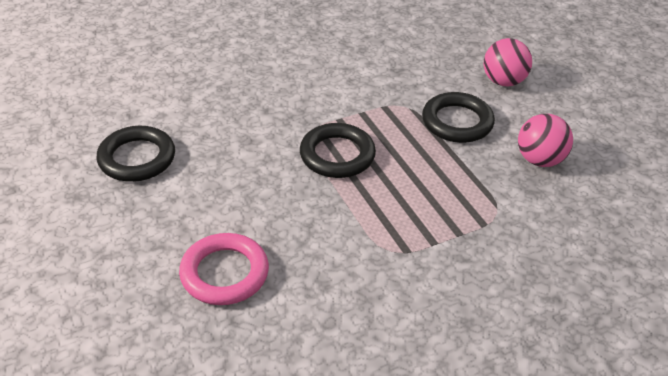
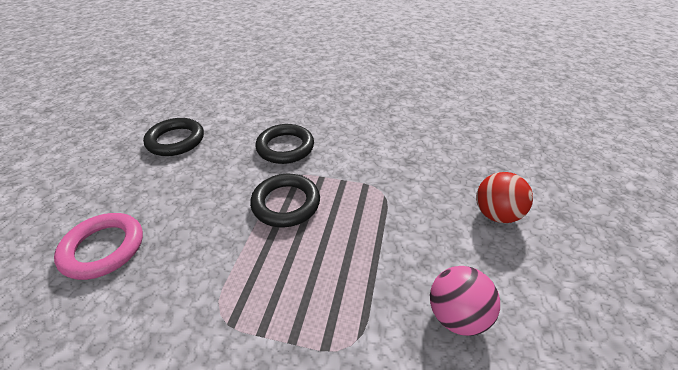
camera: 40 degrees right, 0 degrees up
black ring [422,92,495,143] -> black ring moved to [255,124,314,164]
pink ball [484,38,532,87] -> red ball [476,172,533,223]

